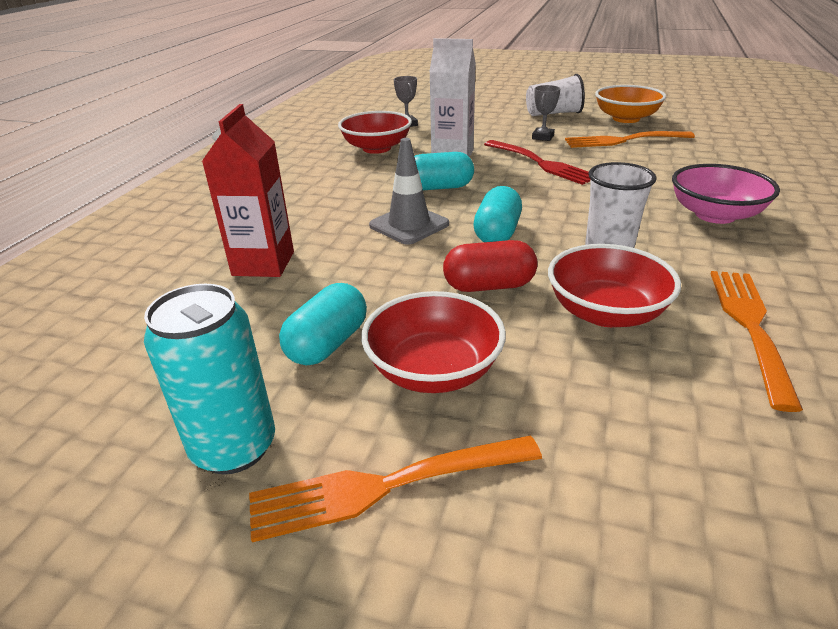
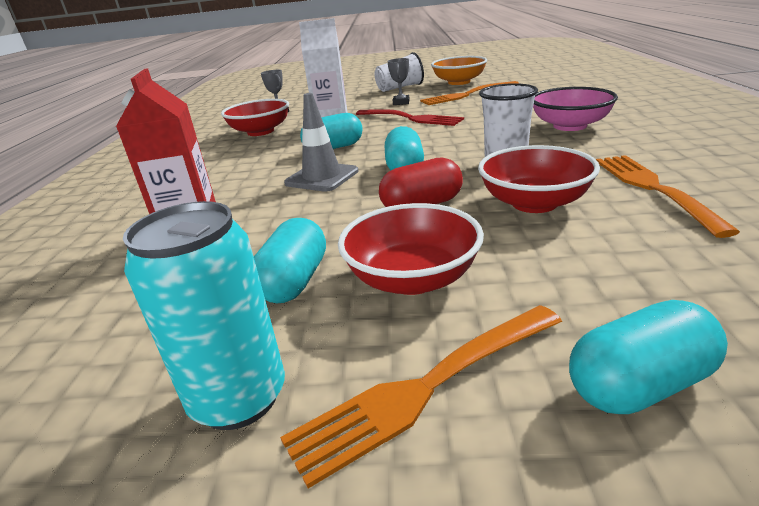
camera: 15 degrees left, 5 degrees down
none -> turquoise capsule [569,300,728,414]

